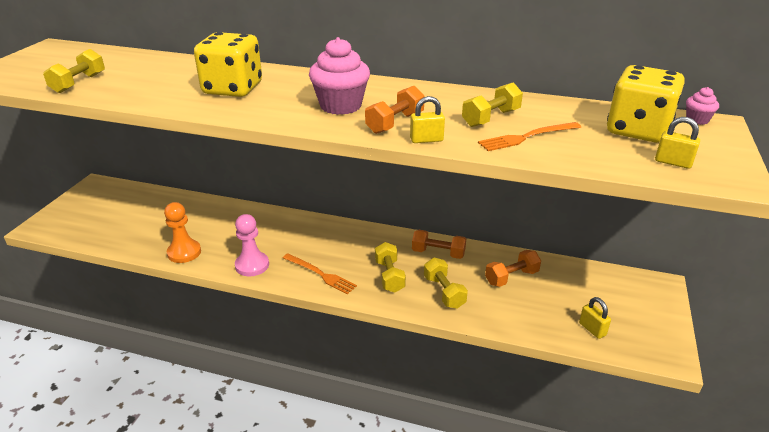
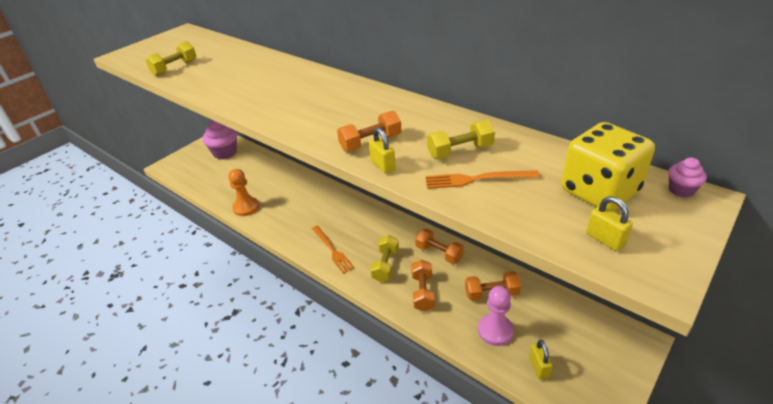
camera: 25 degrees right, 5 degrees up
yellow dice [194,32,262,97] -> none
pink pawn [235,214,269,276] -> pink pawn moved to [478,286,514,346]
pink cupcake [309,37,370,115] -> pink cupcake moved to [203,120,237,159]
yellow padlock [410,96,445,143] -> yellow padlock turned 45 degrees clockwise [369,128,396,174]
yellow dumbbell [424,258,468,309] -> orange dumbbell [411,260,435,312]

